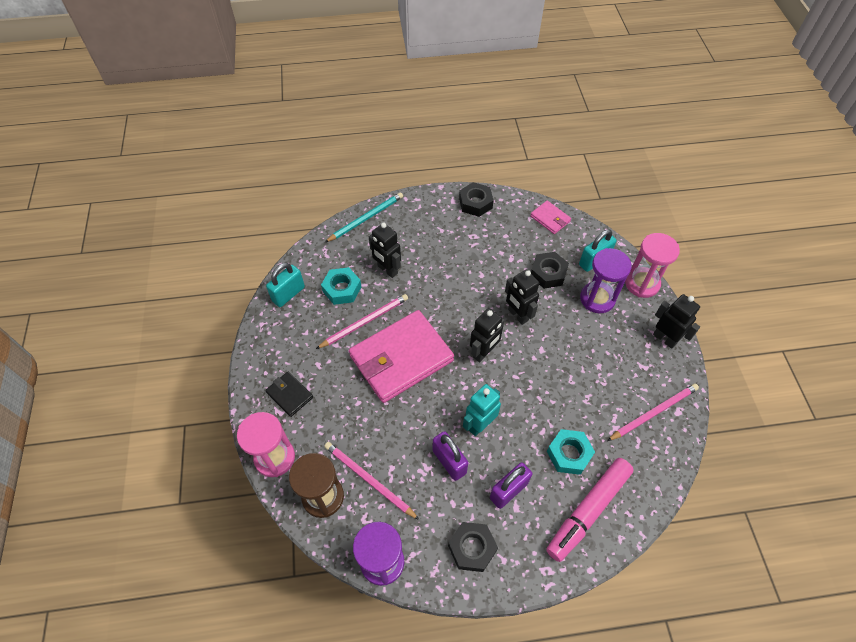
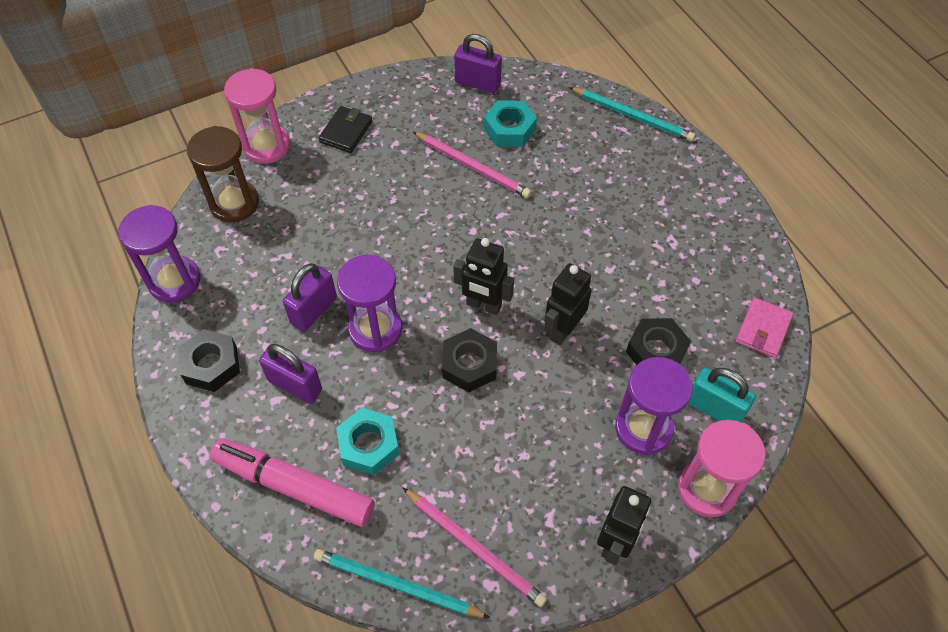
camera: 70 degrees right, 0 degrees up
turquoise padlock [266,263,305,307] -> purple padlock [454,34,502,93]
pink pencil [324,442,419,520] -> none
pink wallet [349,310,454,403] -> none
black robot [369,223,401,278] -> none
black nut [459,182,494,217] -> black nut moved to [442,328,497,392]
turquoise robot [463,384,501,436] -> purple hourglass [337,255,402,353]
none -> turquoise pencil [314,549,490,618]

